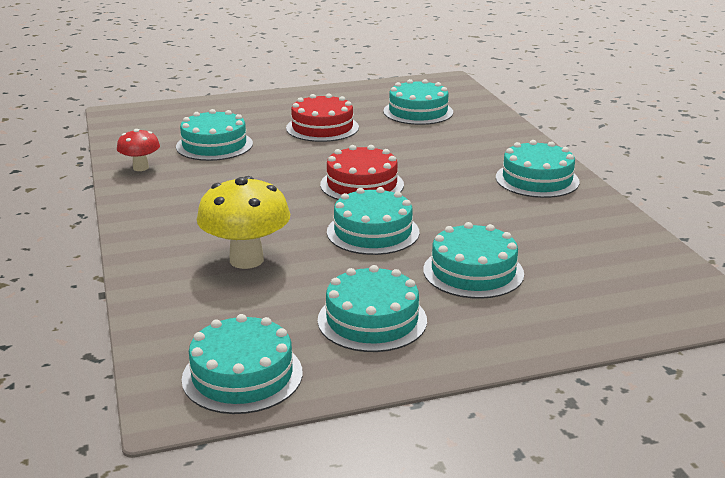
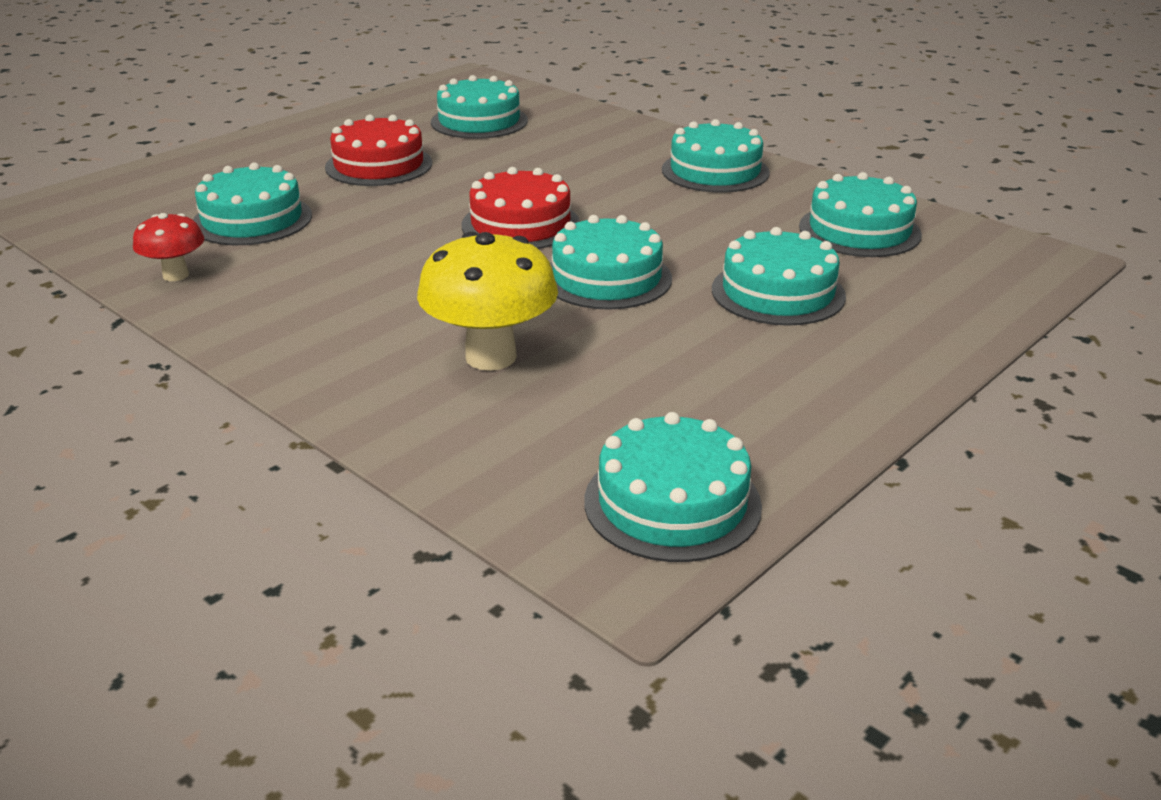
camera: 30 degrees left, 5 degrees up
turquoise cake [318,265,427,352] -> turquoise cake moved to [799,172,922,257]

